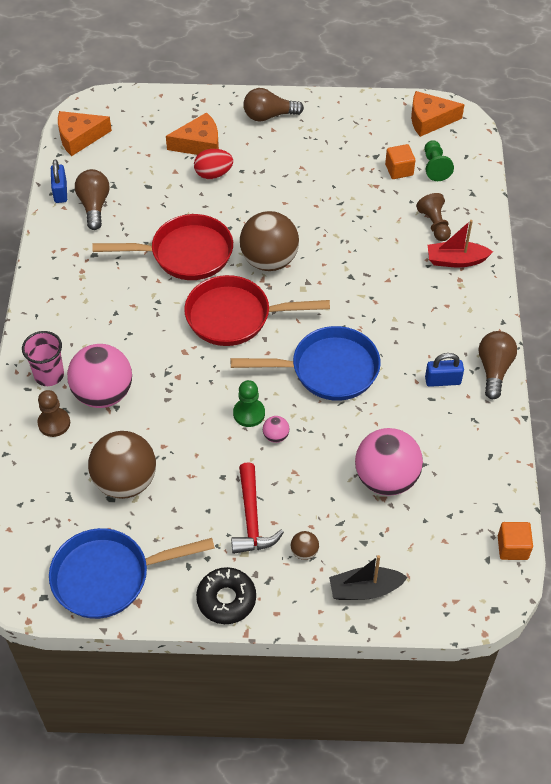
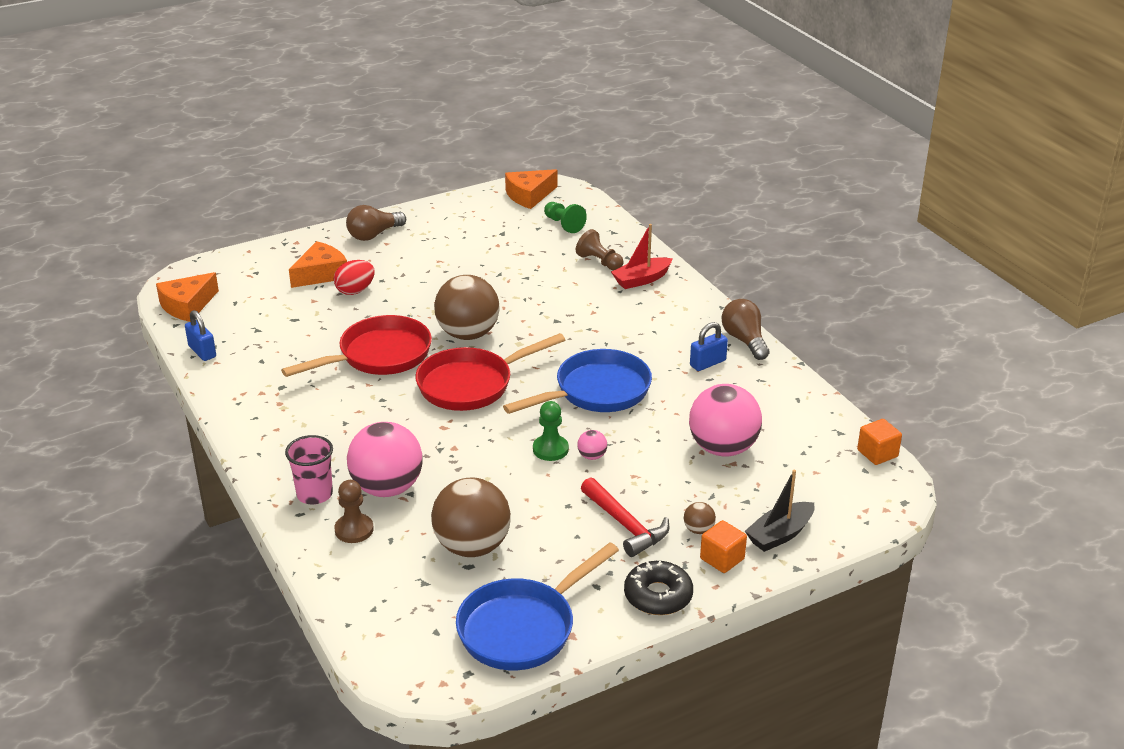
camera: 30 degrees left, 20 degrees down
brown light bulb [75,169,110,230] -> none
orange cube [385,144,415,179] -> orange cube moved to [700,520,747,573]

